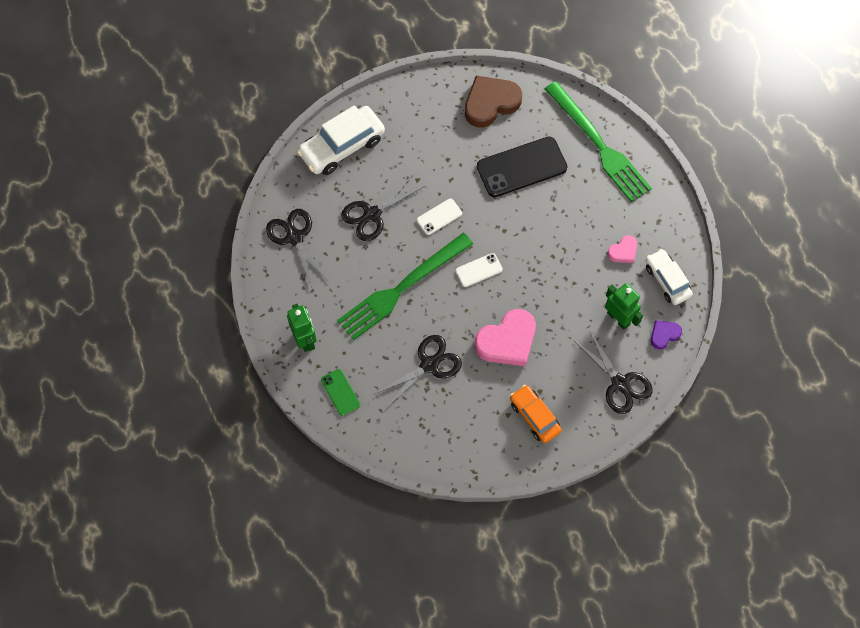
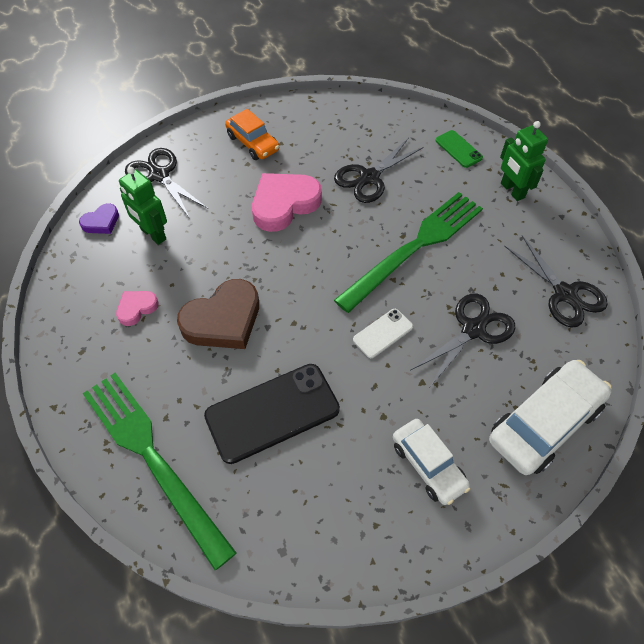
camera: 175 degrees right, 10 degrees down
white phone [455,253,503,287] -> none
brown heart [465,76,522,128] -> brown heart moved to [177,279,259,349]
white car [646,249,693,305] -> white car moved to [393,419,470,505]

